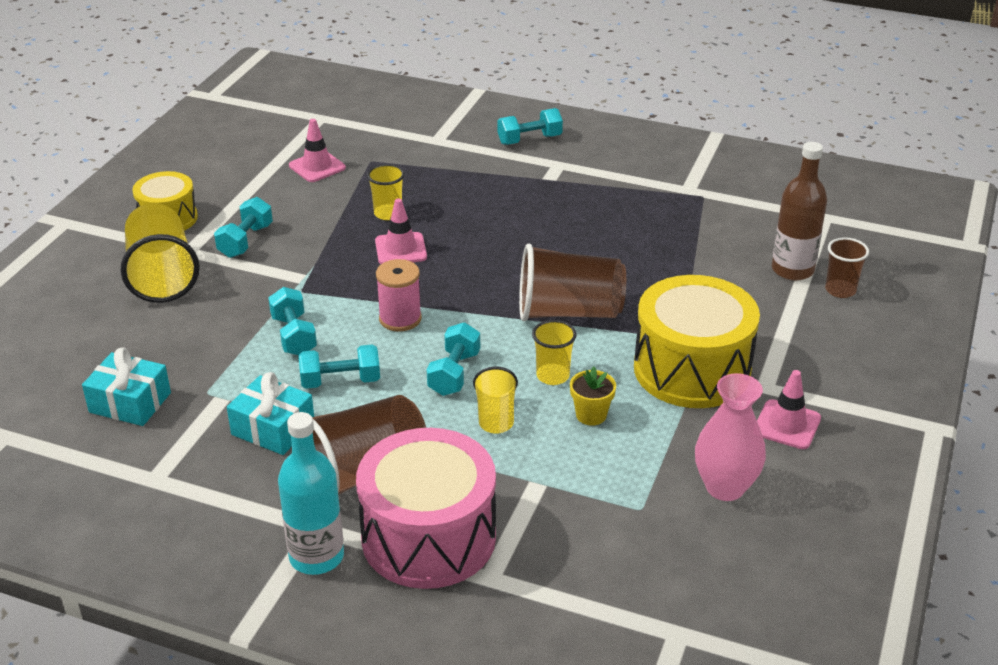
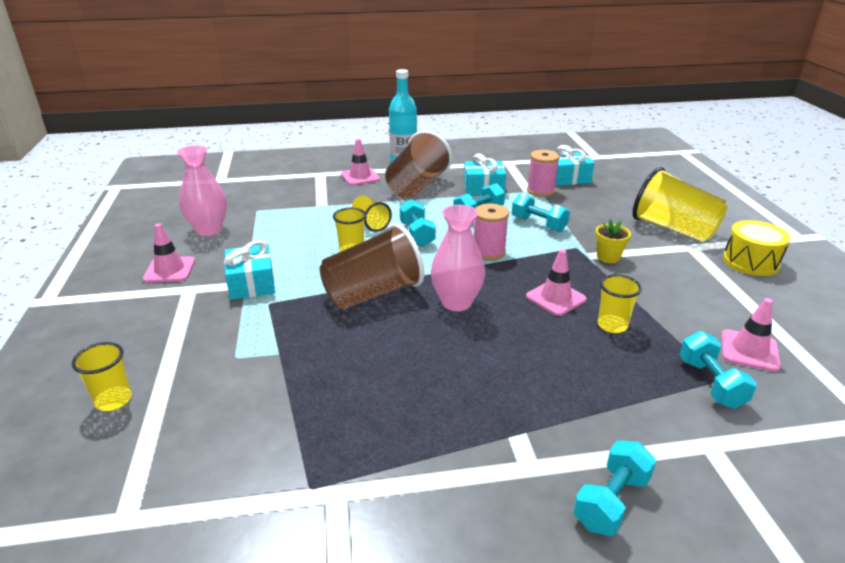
camera: 150 degrees right, 5 degrees down
turquoise dumbbell [214,197,273,258] -> turquoise dumbbell moved to [680,331,757,409]
pink drum [356,428,496,589] -> pink traffic cone [341,139,380,185]
yellow flower pot [570,366,616,426] -> yellow flower pot moved to [595,219,631,263]
yellow drum [634,275,760,408] -> turquoise gift [224,240,275,300]
brown bottle [772,142,827,281] -> none
brown cup [825,237,869,298] -> yellow cup [72,342,132,411]
none -> pink vase [431,205,485,311]
none -> pink spool [527,150,560,197]

